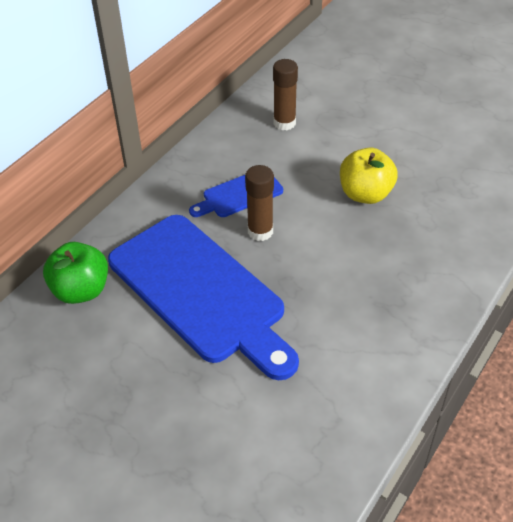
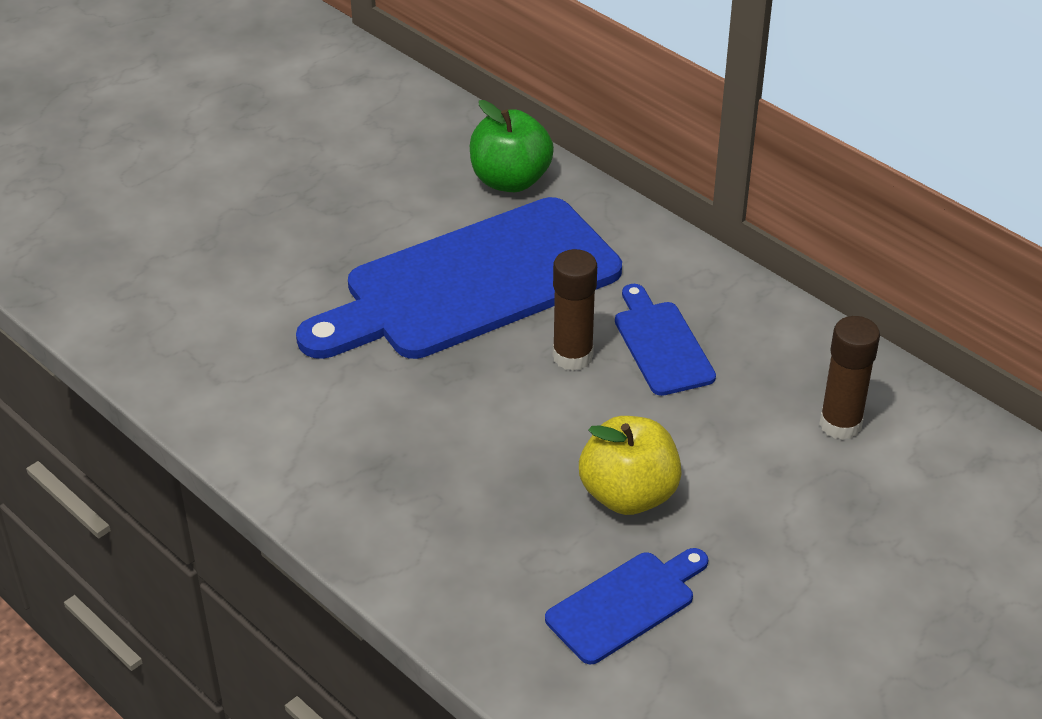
camera: 100 degrees right, 5 degrees down
none -> blue cutting board [545,548,708,664]

